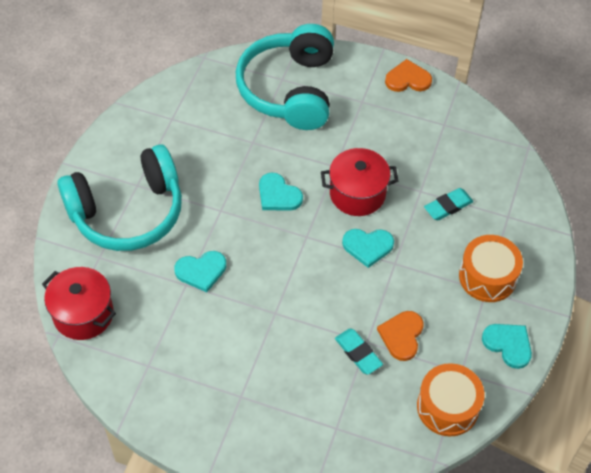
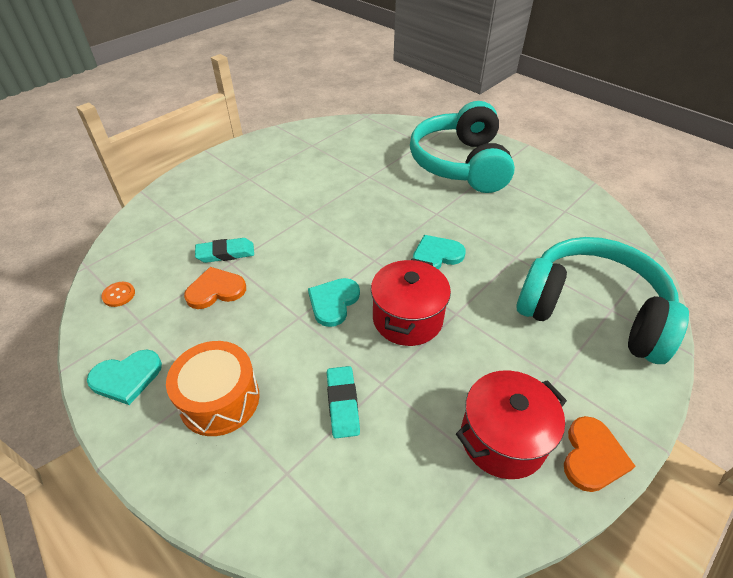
camera: 115 degrees right, 10 degrees down
red pot [42,267,116,340] -> red pot moved to [456,370,567,479]
turquoise heart [174,251,226,292] -> none
orange heart [377,311,423,361] -> orange heart turned 60 degrees counterclockwise [184,267,246,309]
orange drum [417,363,485,436] -> orange button [101,282,135,307]

